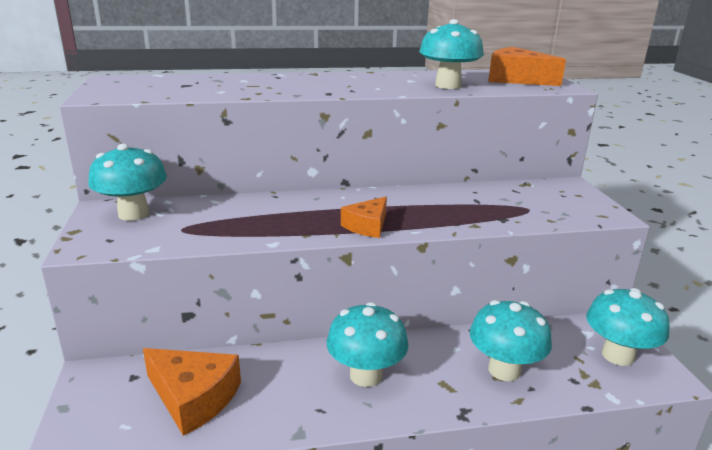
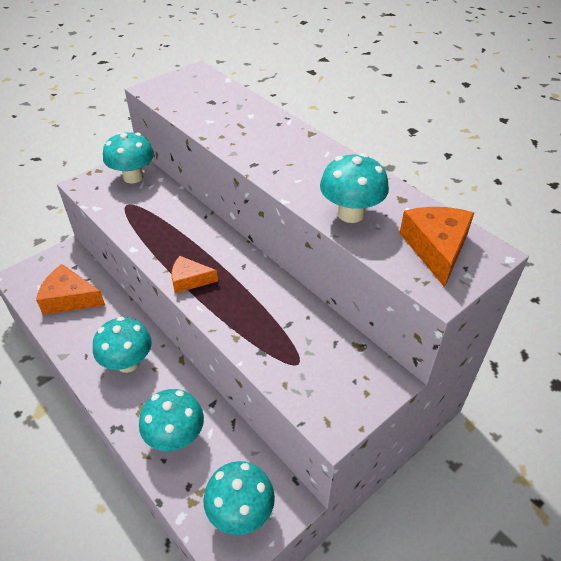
camera: 60 degrees right, 20 degrees up
orange cheese [143,348,241,436] -> orange cheese turned 105 degrees clockwise [36,264,105,315]

